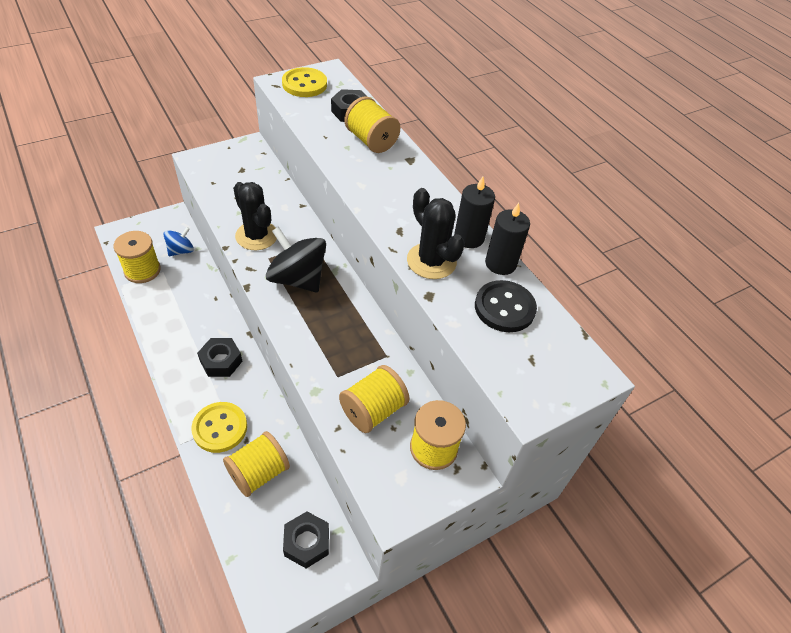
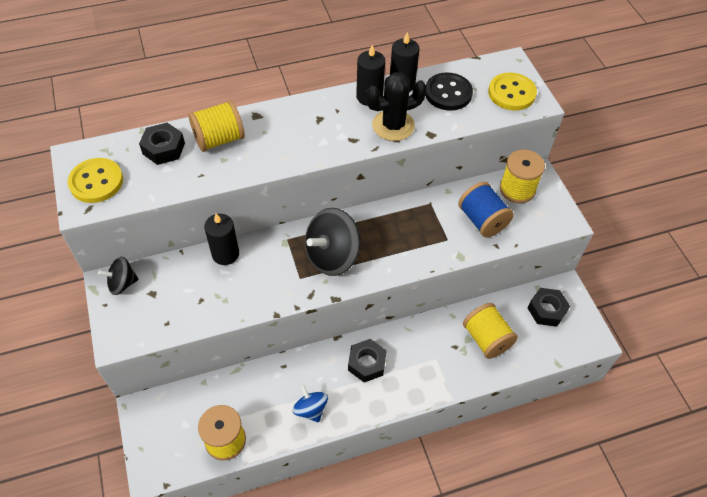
camera: 75 degrees left, 5 degrees up
blue spinning top [164,227,194,256] -> blue spinning top moved to [292,385,328,422]
yellow button [191,402,247,453] -> yellow button moved to [488,73,537,110]
black cactus [233,182,277,250] -> none
yellow spool [339,365,410,433] -> blue spool [458,182,514,237]
none -> black spinning top [98,257,139,295]
none -> black candle [204,213,239,265]

